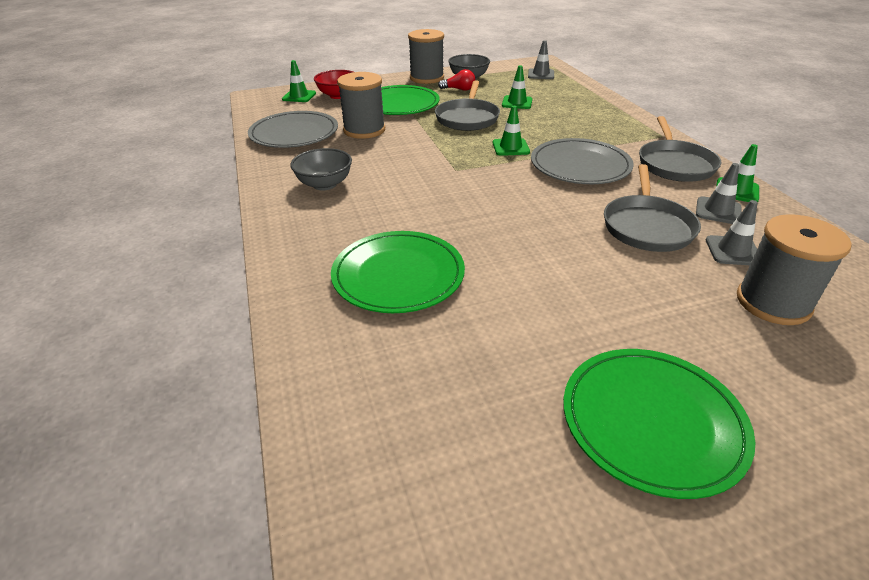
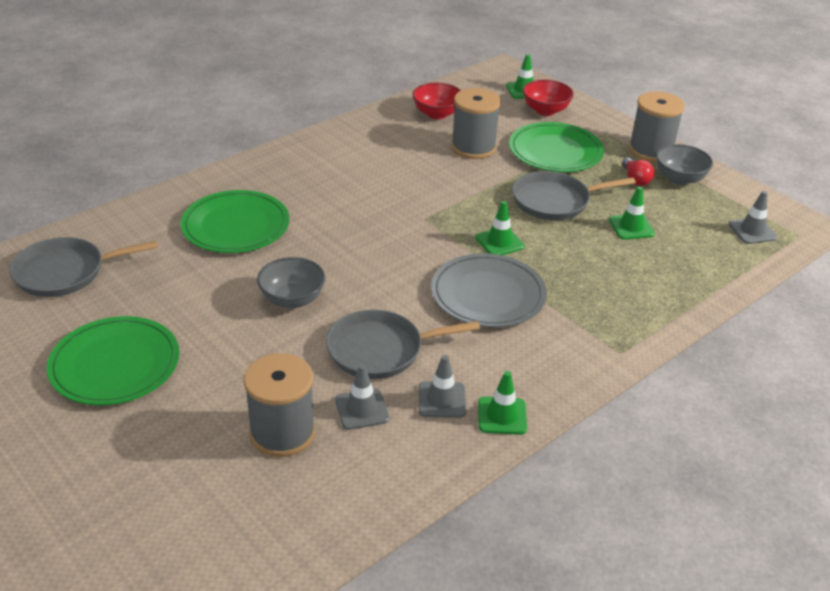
camera: 65 degrees right, 0 degrees up
grey plate [248,111,338,148] -> red bowl [412,83,461,119]
grey bowl [290,148,352,190] -> grey bowl moved to [257,257,325,308]
grey pan [639,116,721,182] -> grey pan moved to [9,237,158,297]

